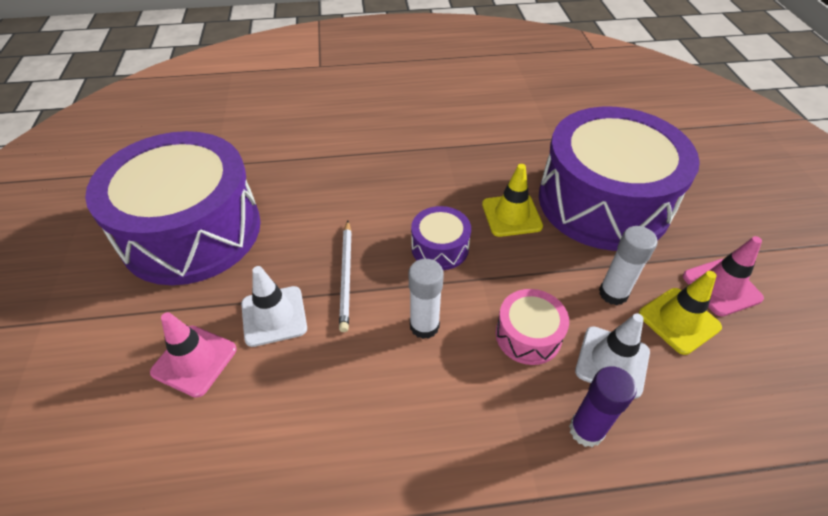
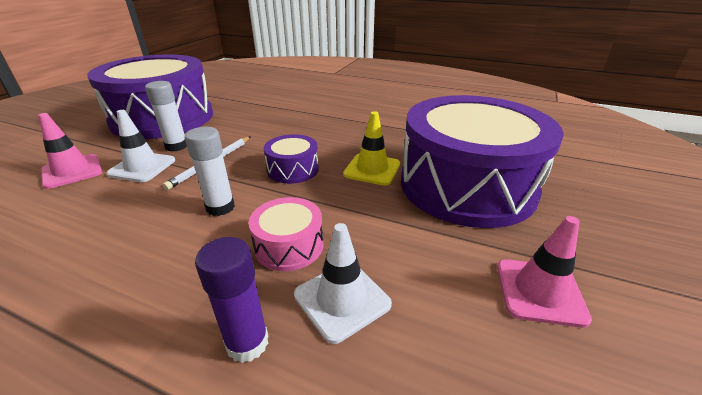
camera: 30 degrees right, 15 degrees down
white glue stick [599,226,658,305] -> white glue stick moved to [145,81,187,152]
yellow traffic cone [639,271,722,355] -> none

